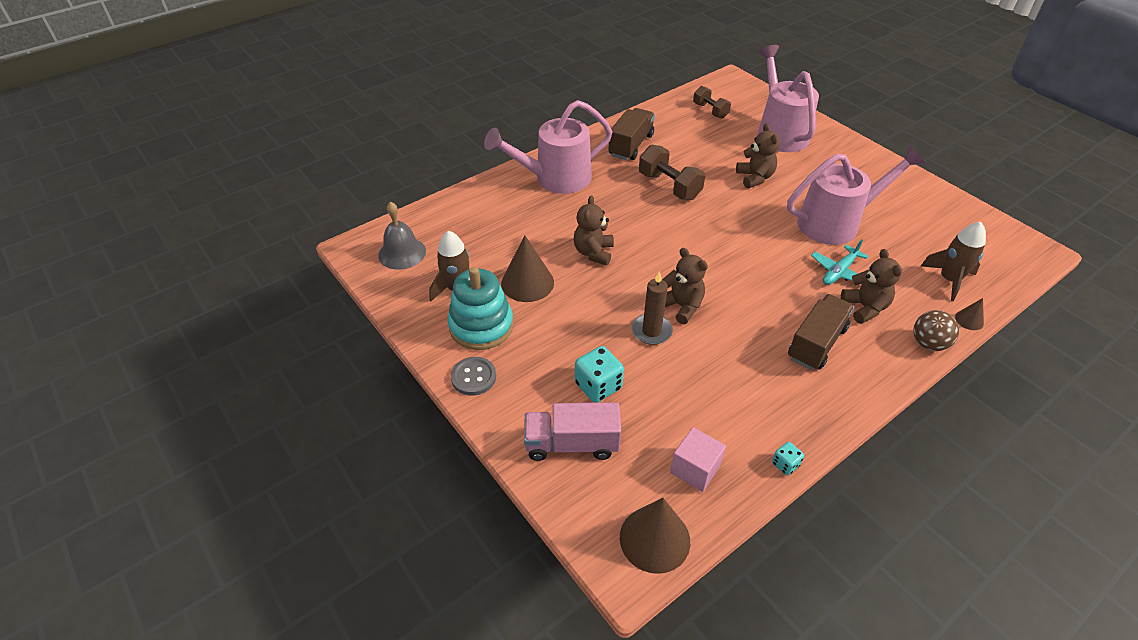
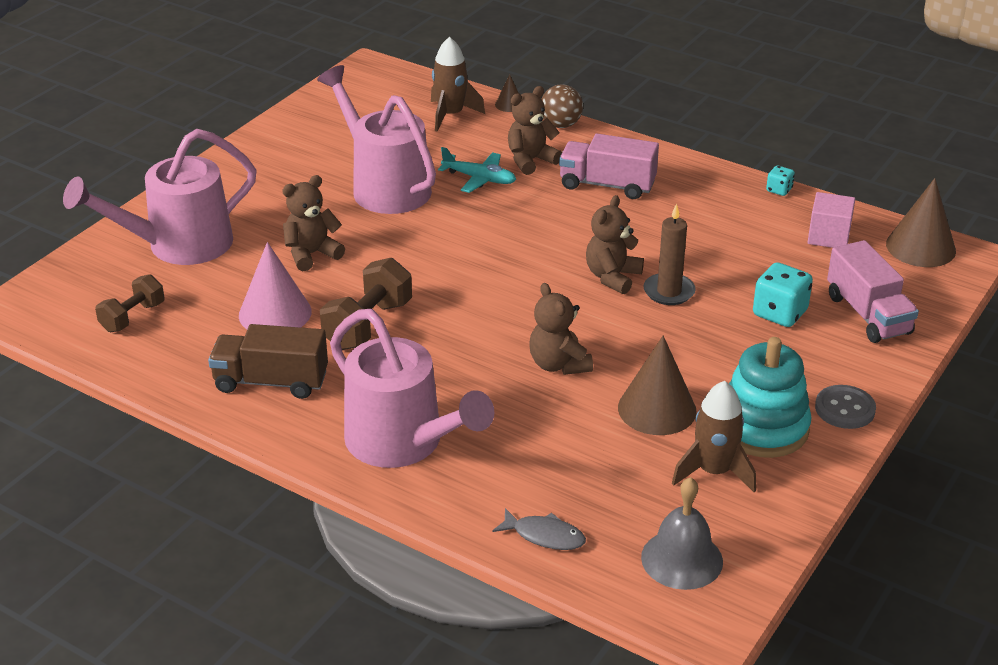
camera: 110 degrees left, 10 degrees down
brown teddy bear [574,195,614,266] -> brown teddy bear turned 75 degrees clockwise [529,283,593,375]
brown truck [788,294,854,370] -> pink truck [559,134,659,199]
none -> pink cone [239,242,312,329]
none -> grey fish [493,508,586,550]

